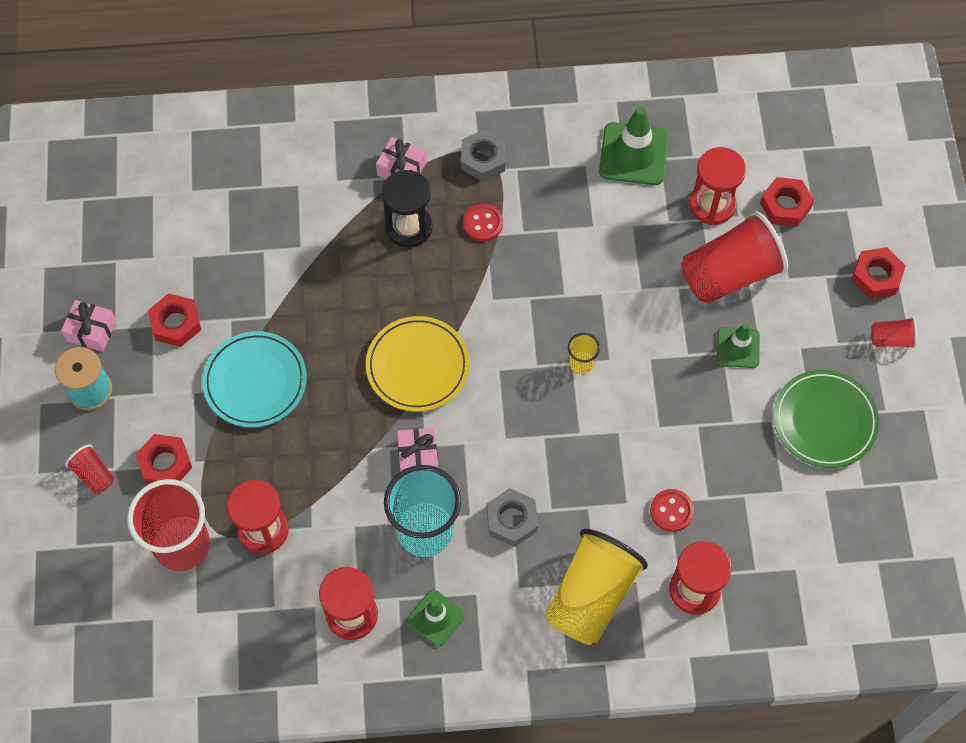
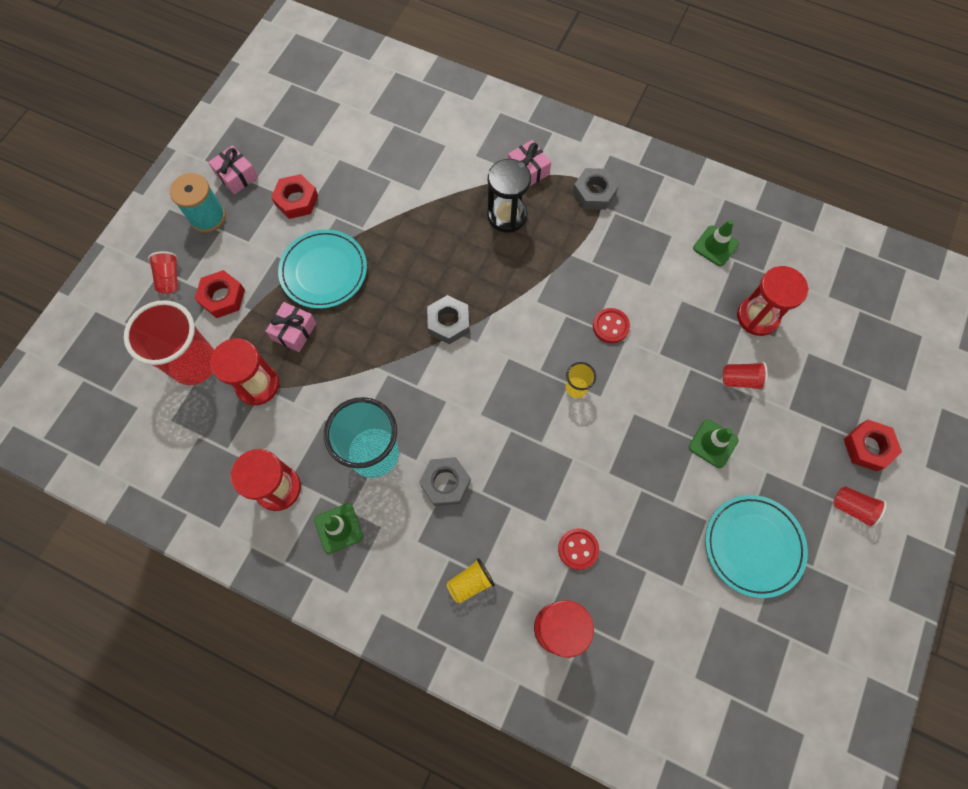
camera: 30 degrees right, 5 degrees up
yellow plate [366,316,469,412] -> grey nut [427,295,469,344]
pink gift [397,428,438,472] -> pink gift moved to [266,302,316,352]
red button [463,204,503,242] -> red button moved to [593,308,630,343]
yellow cup [546,529,648,645] -> yellow cup [446,558,495,604], size x0.45
green traffic cone [599,107,669,185] -> green traffic cone [693,220,739,266], size x0.61
red cup [681,211,788,304] -> red cup [723,362,768,391], size x0.45
red nut [760,177,814,227] -> none
green plate [773,370,879,468] -> turquoise plate [705,495,808,598]

